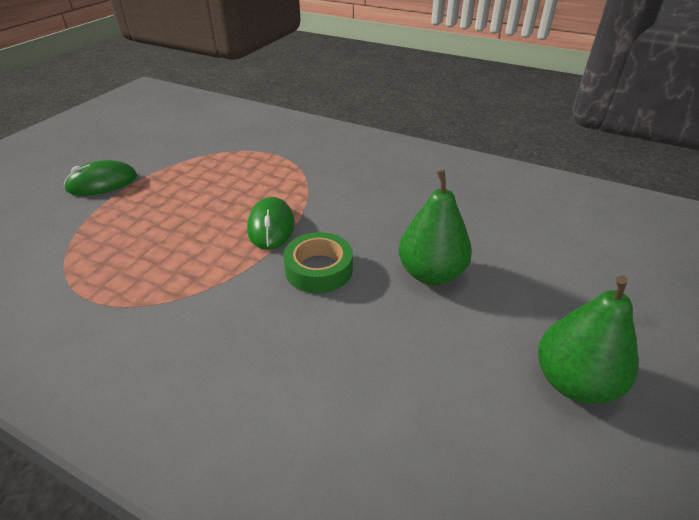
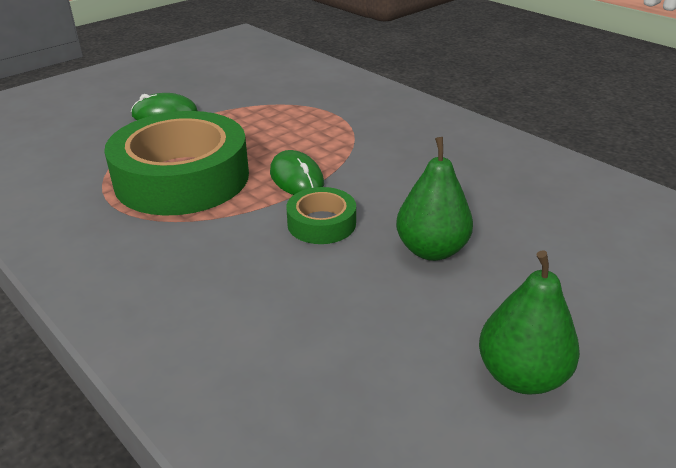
camera: 20 degrees right, 5 degrees down
green mouse [247,197,295,250] -> green mouse turned 45 degrees counterclockwise [270,150,324,195]
none -> green tape [104,111,249,216]

